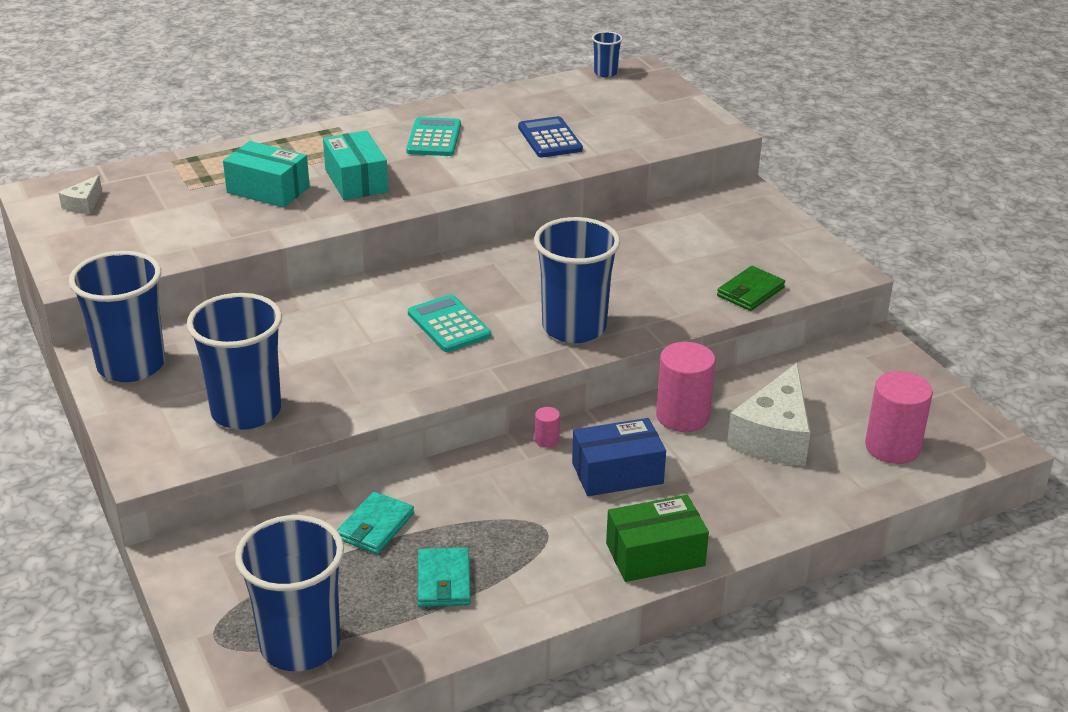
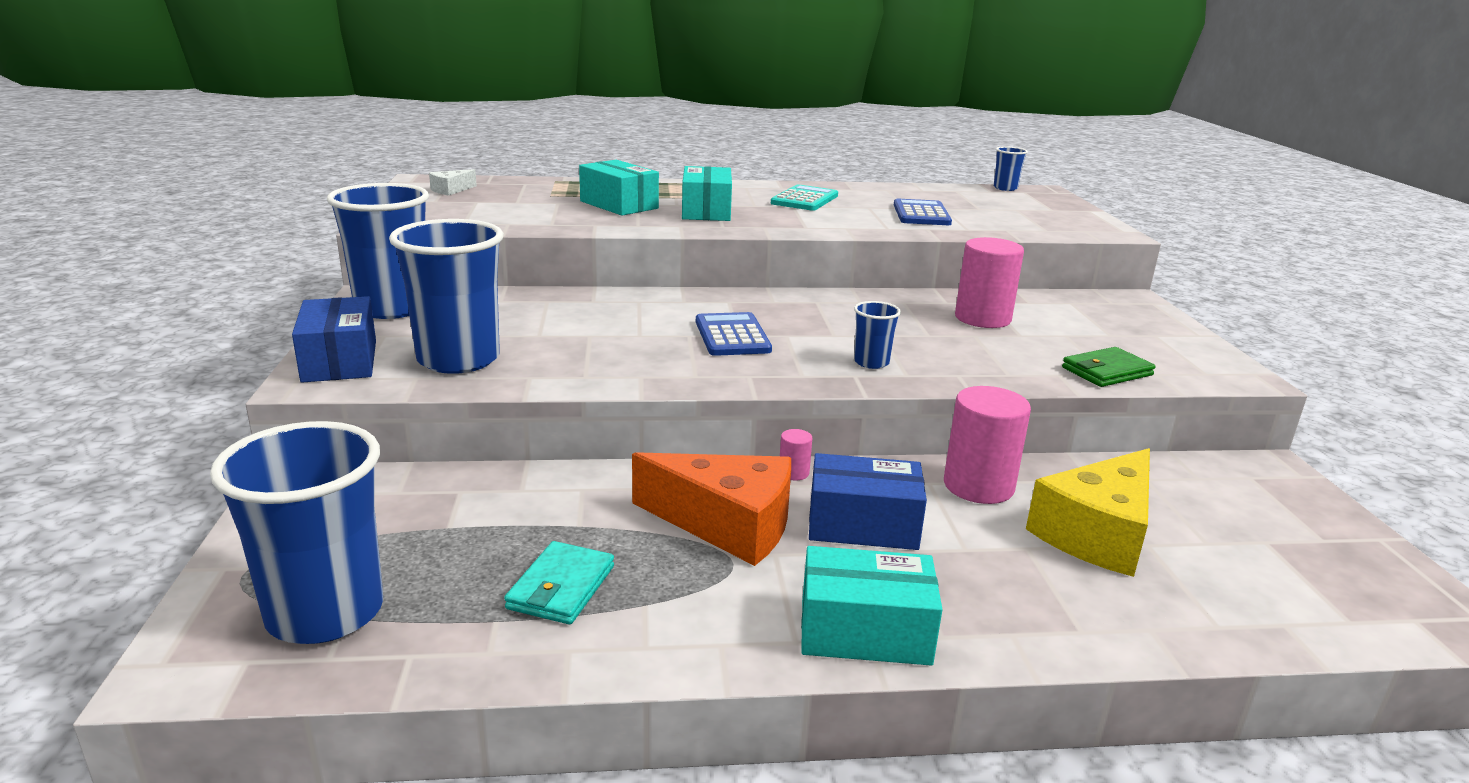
camera: 20 degrees right, 10 degrees down
turquoise wallet [337,491,414,554] -> none
turquoise calculator [408,294,491,352] -> blue calculator [696,312,772,356]
blue cup [534,217,620,343] -> blue cup [854,301,901,369], size x0.46
green box [606,495,709,582] -> turquoise box [801,546,943,666]
white cheese [727,363,811,466] -> yellow cheese [1026,448,1150,577]
pink cylinder [865,371,933,464] -> pink cylinder moved to [955,237,1024,328]
none -> blue box [292,296,376,383]
none -> orange cheese [632,452,791,566]

